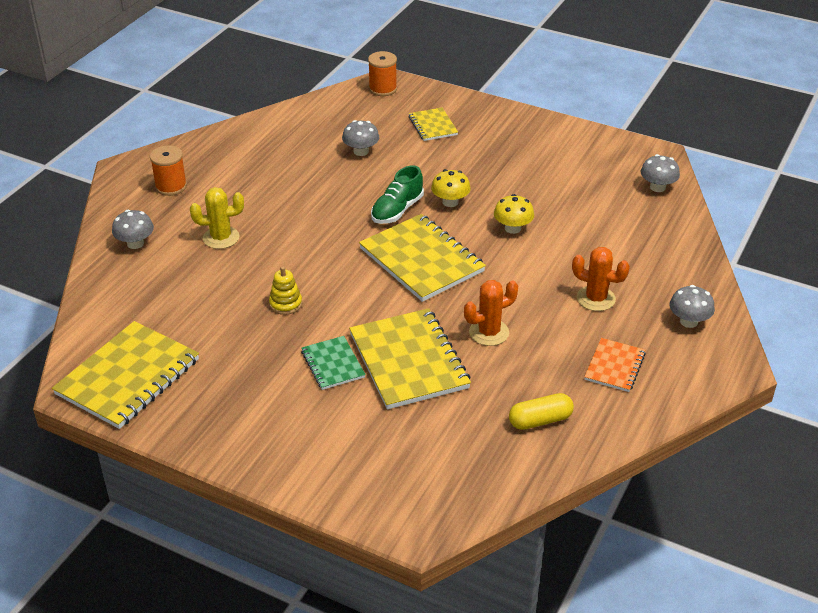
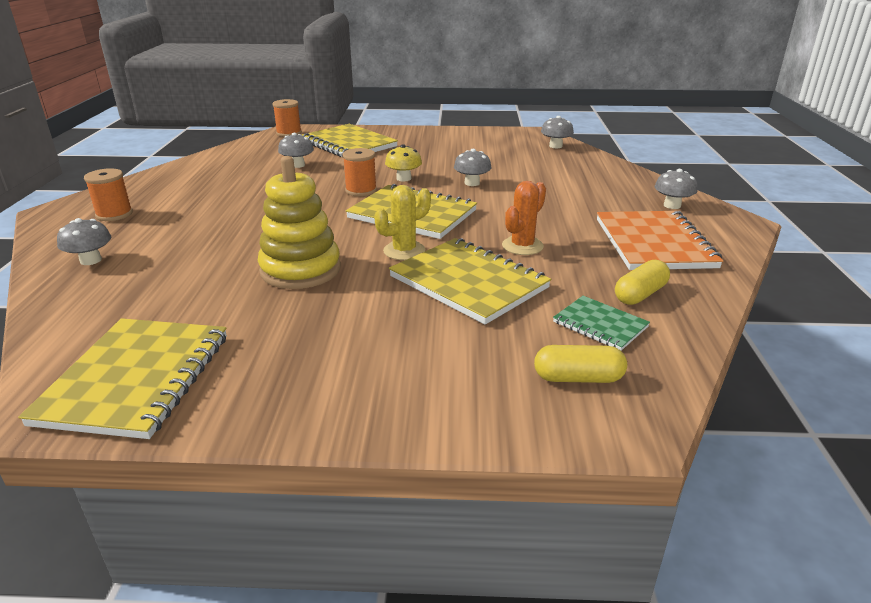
camera: 25 degrees left, 10 degrees down
yellow cactus [190,187,244,249] -> yellow cactus moved to [374,185,431,260]
yellow stacking toy [269,266,302,315] -> yellow stacking toy [258,156,341,289], size x2.13
green notebook [301,336,366,390] -> green notebook moved to [553,296,650,351]
green shoe [371,165,424,224] -> orange spool [343,148,377,196]
yellow notebook [409,108,458,141] -> yellow notebook [302,124,398,157], size x1.90
yellow mushroom [494,194,534,234] -> grey mushroom [454,149,492,186]
orange cactus [572,247,630,311] -> none
orange notebook [584,338,646,392] -> orange notebook [597,211,723,270], size x1.90
none -> yellow capsule [534,345,627,383]

